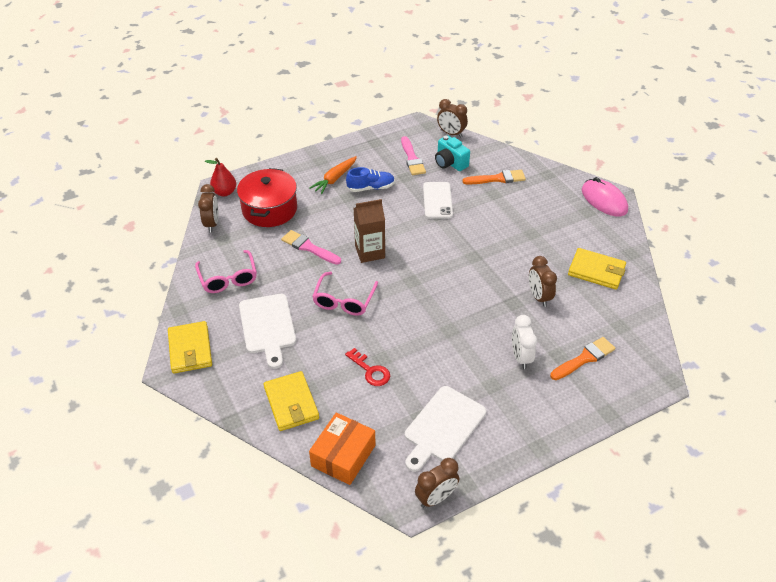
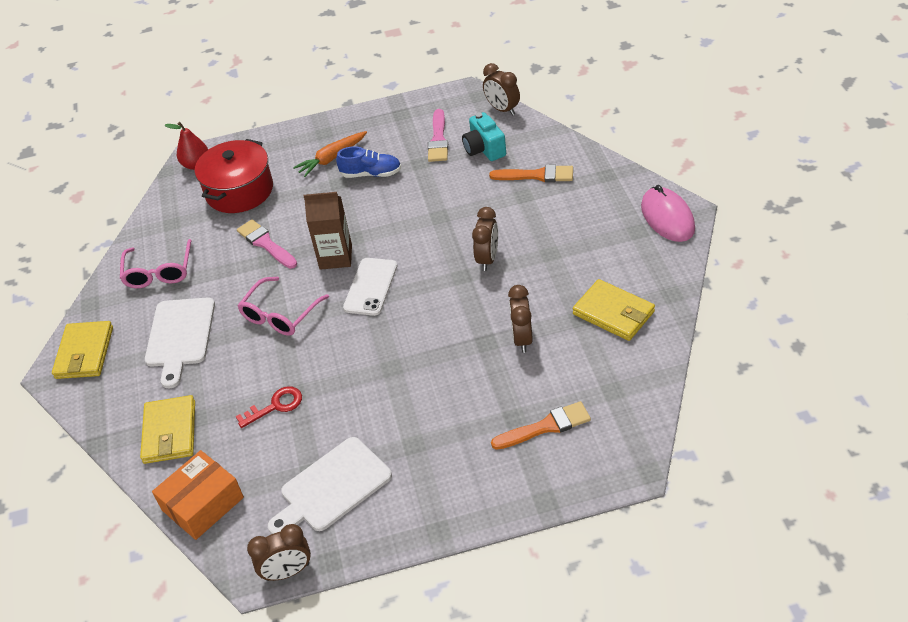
camera: 20 degrees right, 0 degrees up
brown clock [198,184,218,232] -> brown clock moved to [472,207,498,271]
red key [345,348,390,386] -> red key turned 90 degrees counterclockwise [236,386,302,428]
white phone [423,182,453,219] -> white phone moved to [343,258,397,316]
white clock [512,315,537,369] -> none

